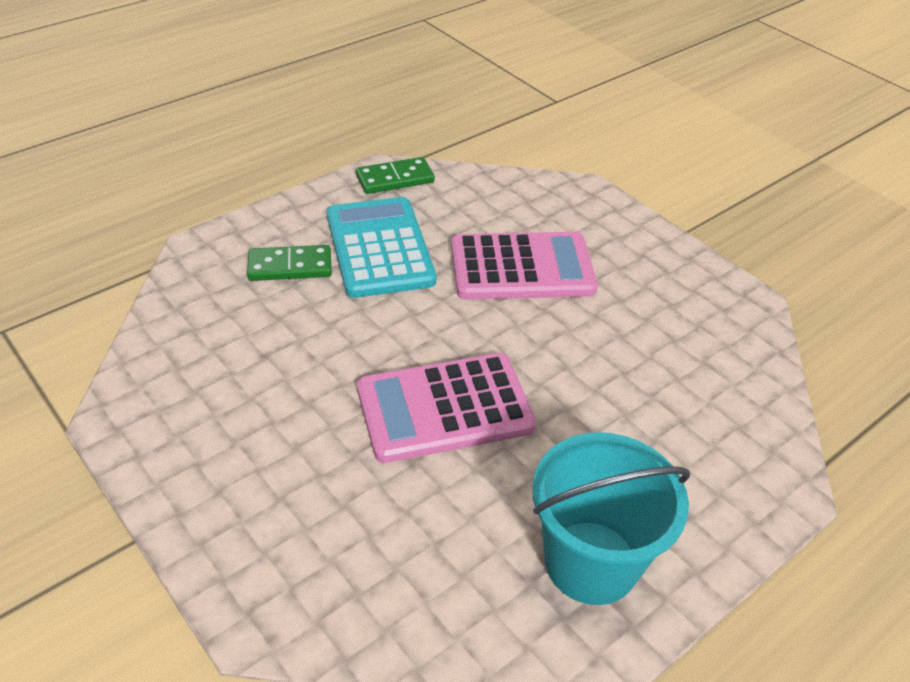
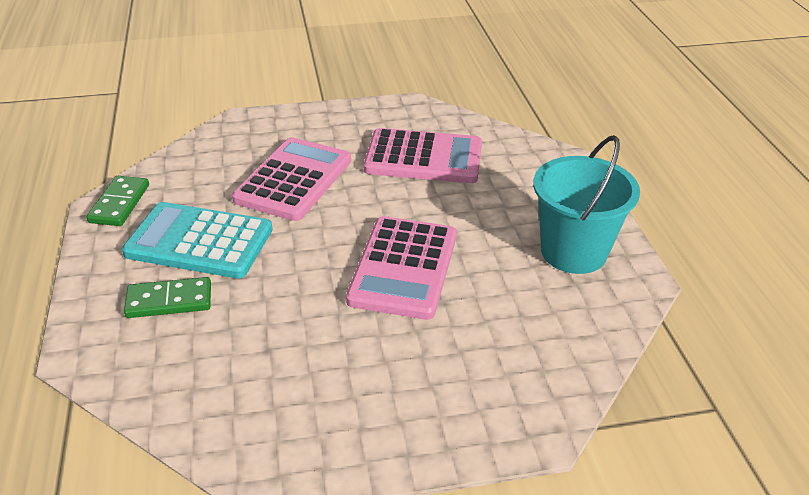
camera: 60 degrees left, 5 degrees down
green domino [247,245,332,281] -> green domino turned 60 degrees clockwise [124,277,211,318]
none -> pink calculator [364,128,482,183]

